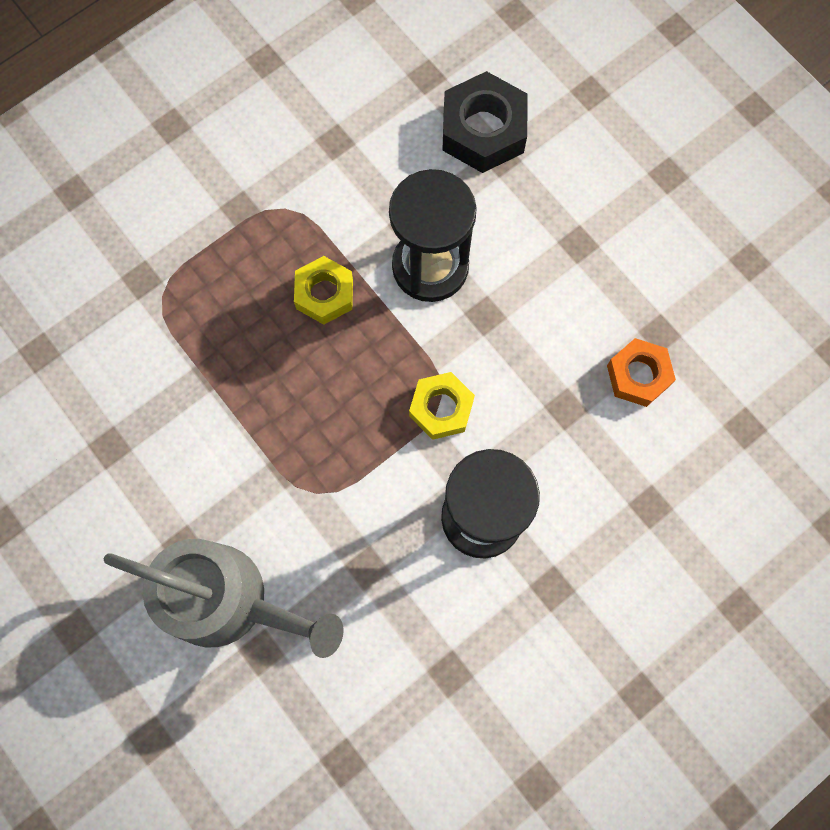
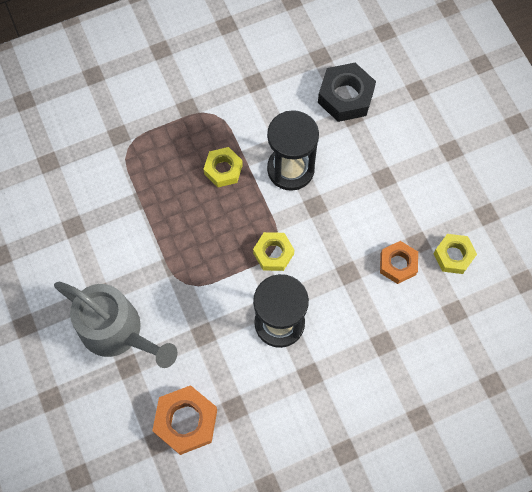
camera: 15 degrees right, 5 degrees down
none -> orange nut [152,385,217,455]
none -> yellow nut [433,234,477,274]

